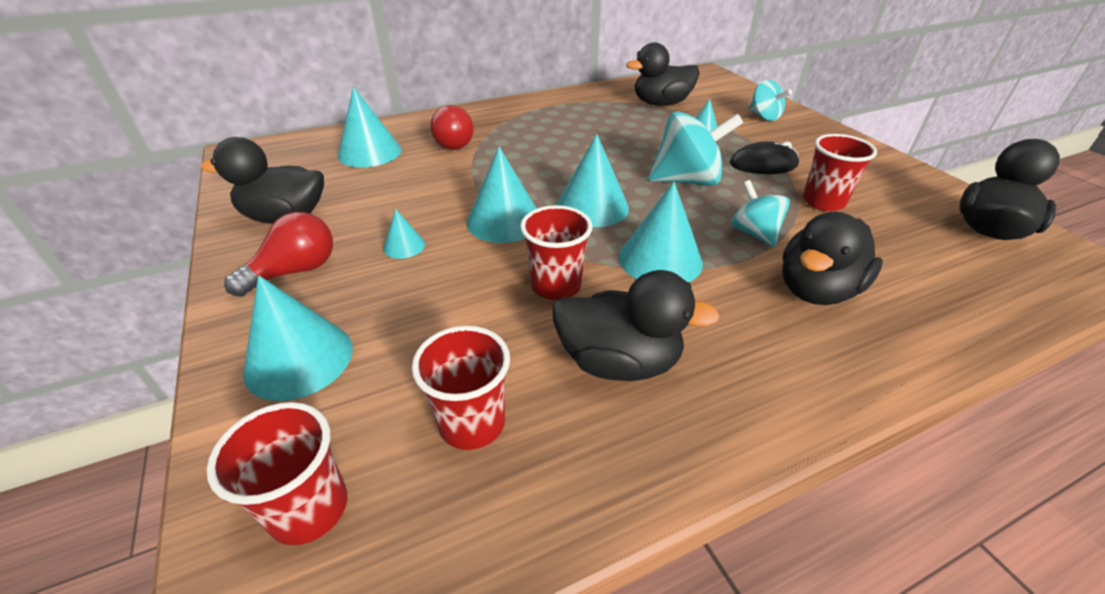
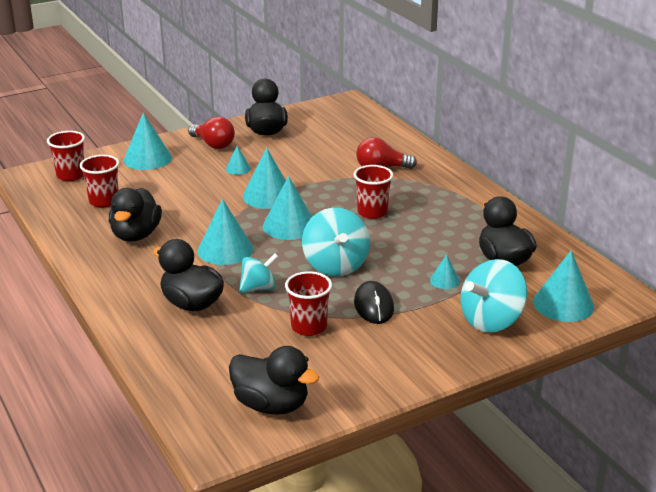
camera: 85 degrees right, 10 degrees down
turquoise cone [338,87,401,167] -> turquoise cone moved to [533,251,594,322]
red cup [520,205,593,300] -> red cup moved to [354,165,393,219]
turquoise spinning top [749,80,792,121] -> turquoise spinning top [461,259,527,333], size x1.65

